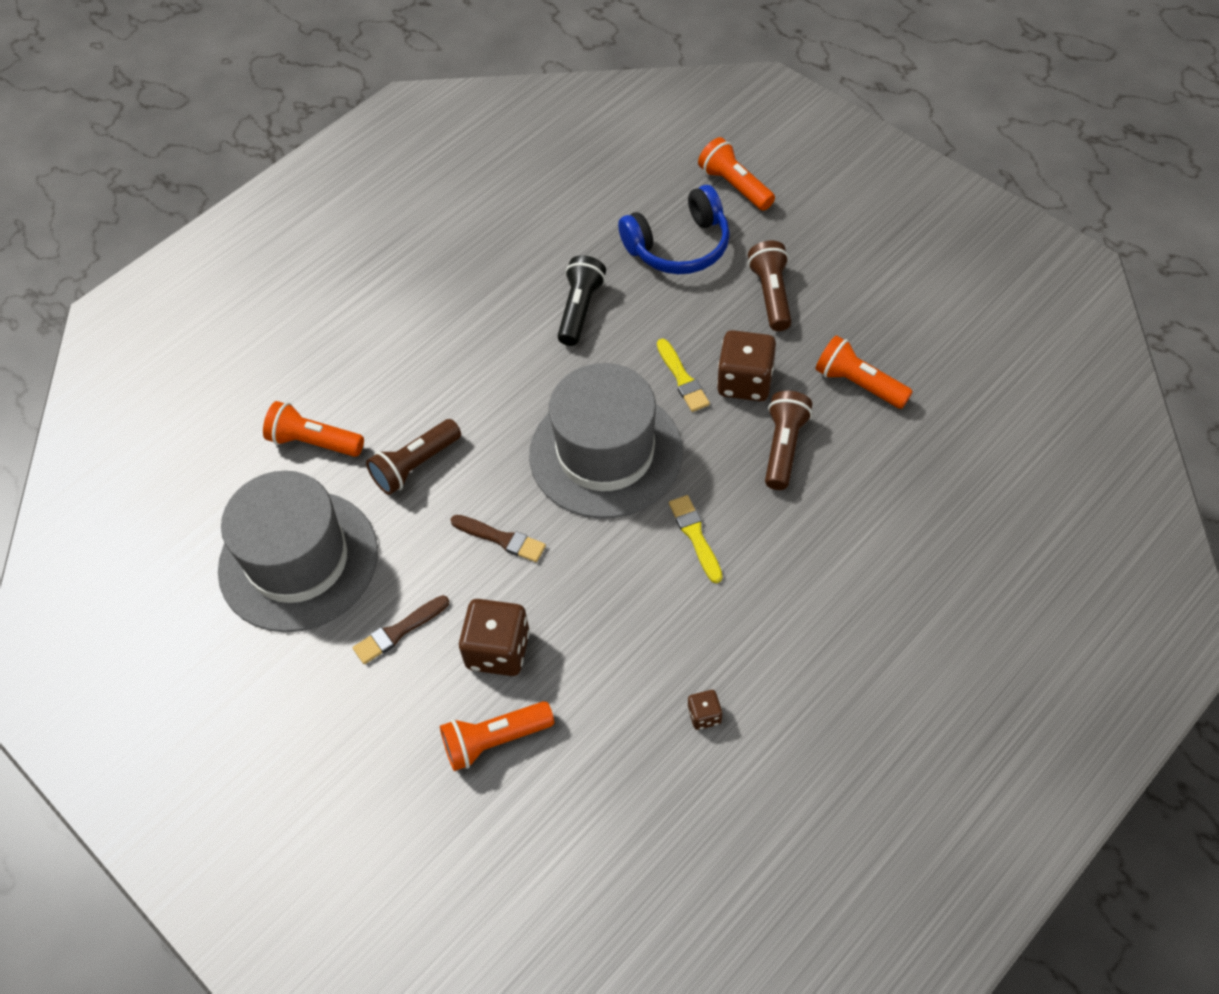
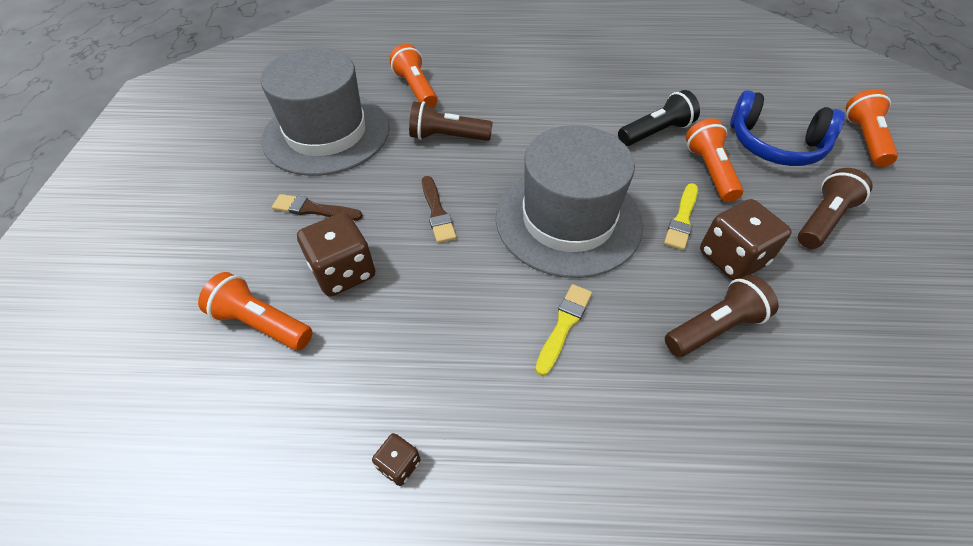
camera: 45 degrees right, 5 degrees down
orange flashlight [815,335,913,409] -> orange flashlight moved to [686,118,743,202]

